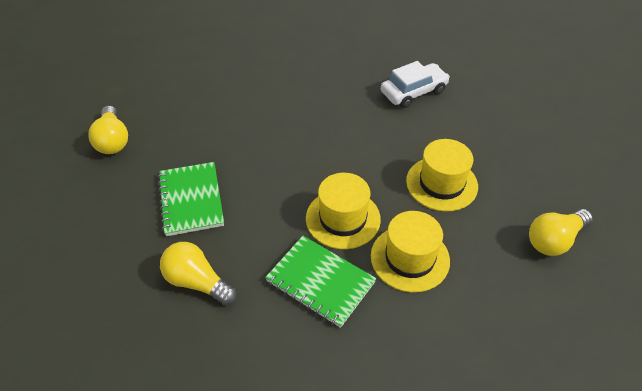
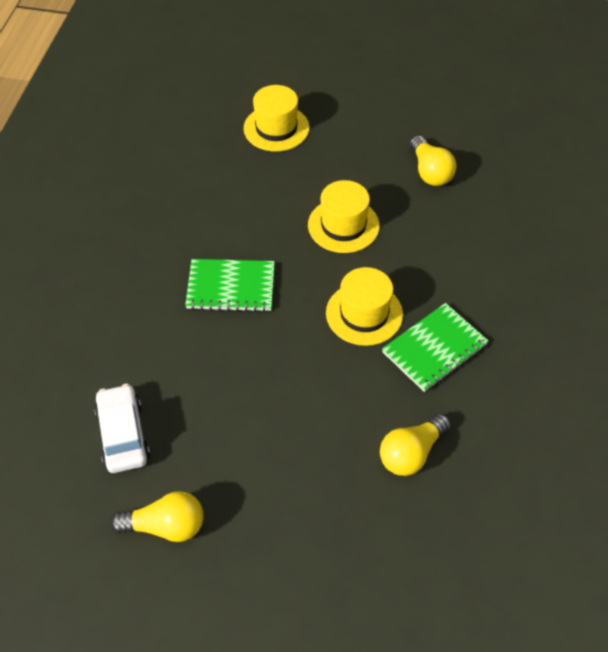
camera: 75 degrees left, 5 degrees up
green notebook [158,162,224,236] -> green notebook moved to [185,259,275,312]
yellow hat [371,211,450,292] -> yellow hat moved to [243,85,309,152]
white car [381,61,450,108] -> white car moved to [94,384,150,473]

